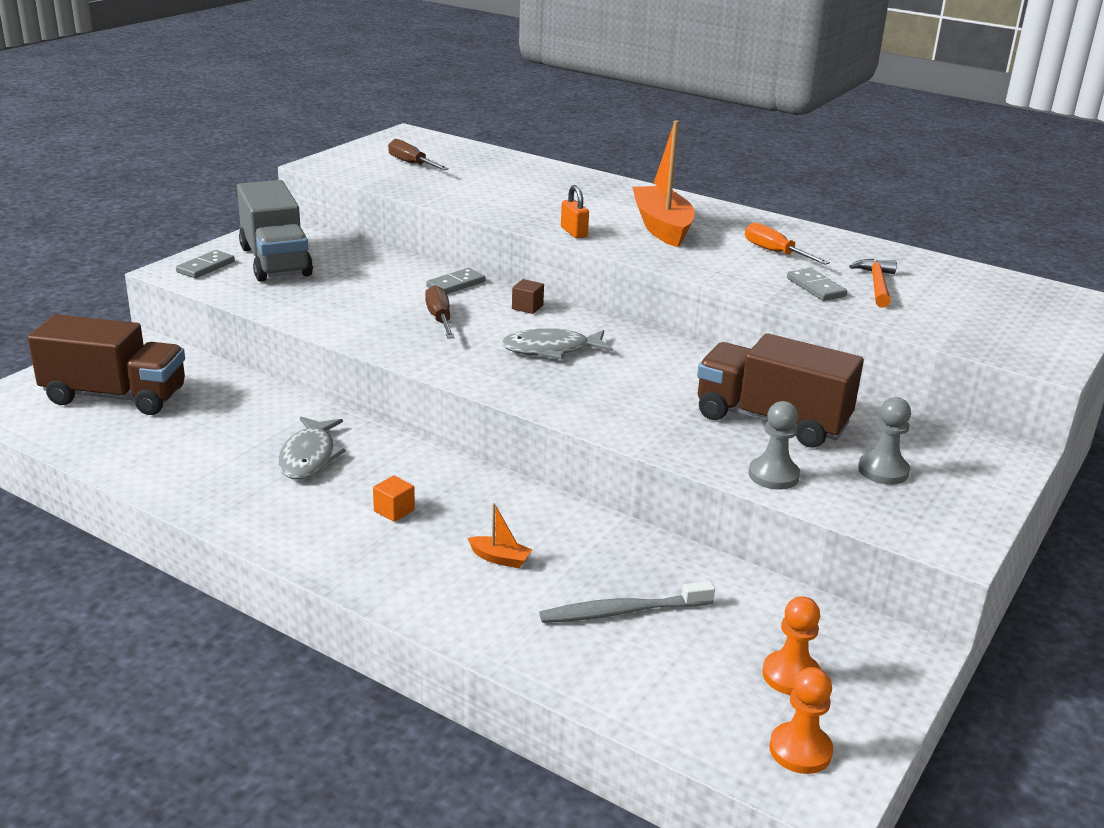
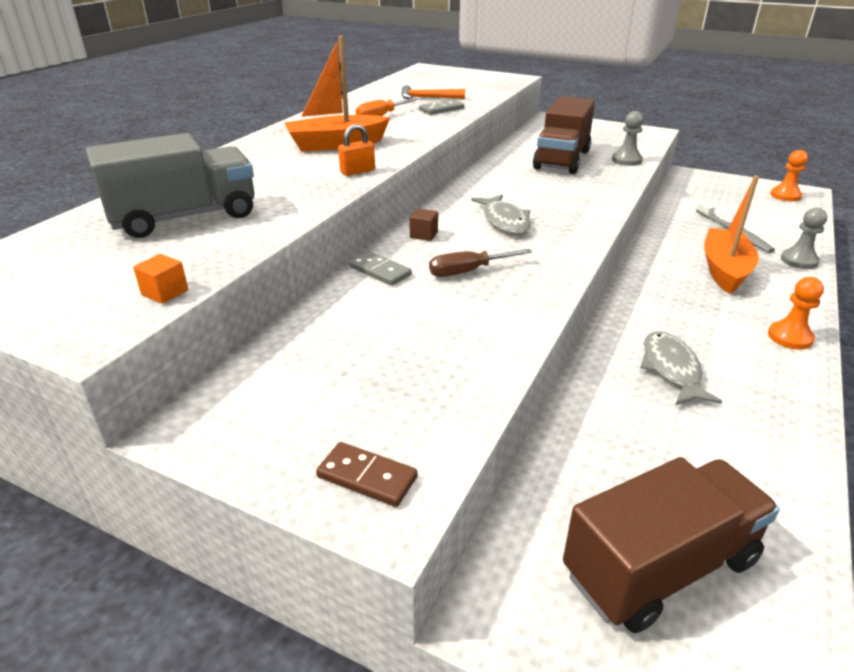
camera: 95 degrees left, 5 degrees up
brown truck [28,314,185,415] -> brown truck turned 60 degrees clockwise [563,457,780,633]
grey domino [176,250,235,278] -> brown domino [316,442,418,507]
grey truck [237,180,313,282] -> grey truck moved to [86,133,254,238]
grey fish [278,417,345,479] -> grey fish turned 90 degrees counterclockwise [640,331,722,405]
orange cube [373,476,415,522] -> orange cube moved to [133,254,188,304]
brown screwdriver [388,139,449,170] -> none
orange boat [467,503,532,568] -> orange boat [704,176,759,294], size x2.35
orange pawn [762,596,821,695] -> orange pawn moved to [768,277,824,349]
grey pawn [858,397,911,485] -> grey pawn moved to [781,208,827,269]

